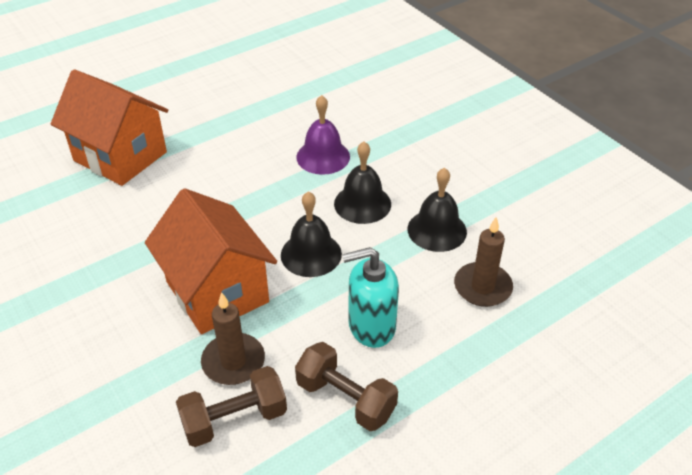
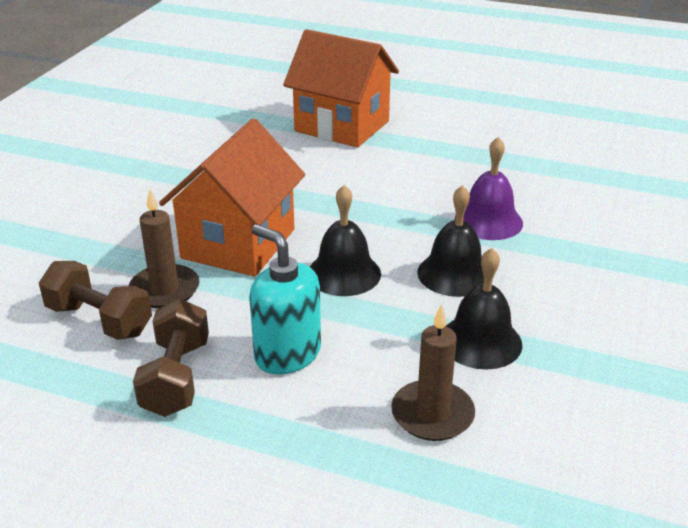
camera: 55 degrees right, 10 degrees down
orange house [51,69,168,186] -> orange house turned 60 degrees counterclockwise [283,29,399,148]

